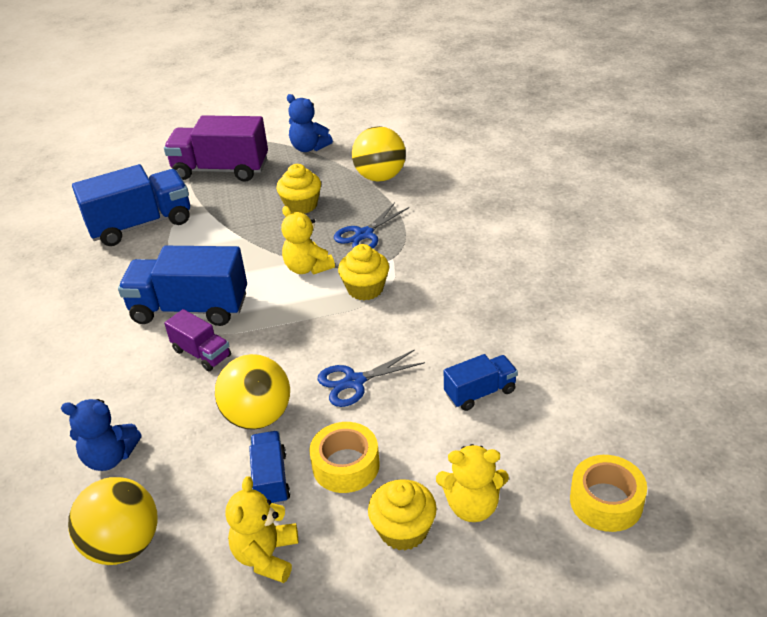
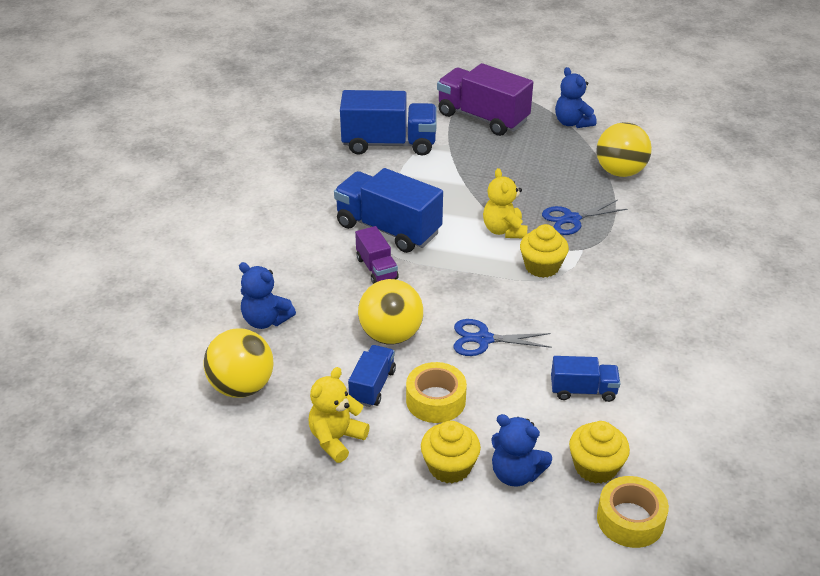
camera: 25 degrees right, 0 degrees up
yellow cupcake [276,164,321,214] -> yellow cupcake moved to [569,421,630,484]
yellow teddy bear [436,444,509,522] -> blue teddy bear [491,414,552,486]

